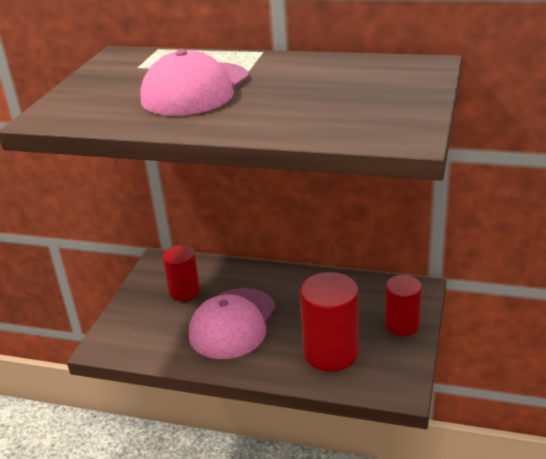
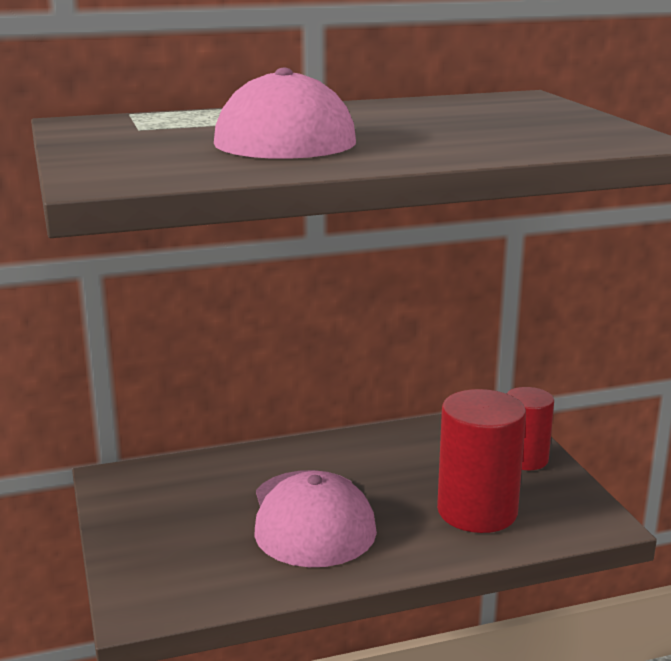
camera: 35 degrees left, 10 degrees down
red cylinder [162,245,200,301] -> none

